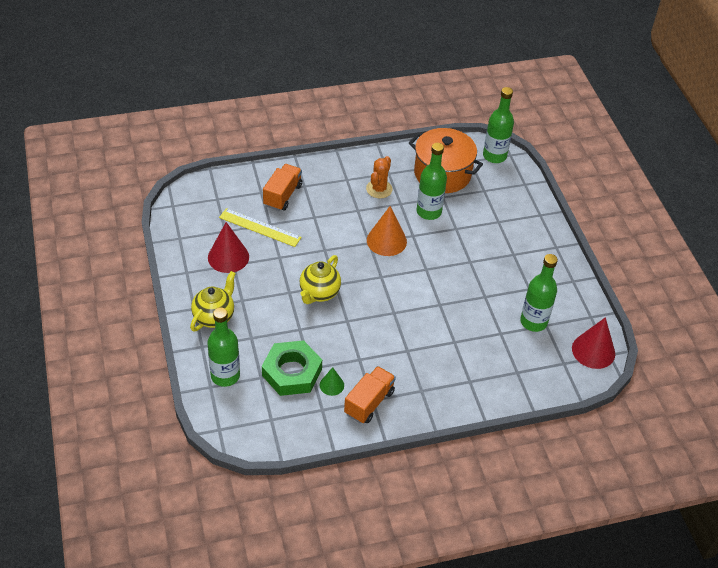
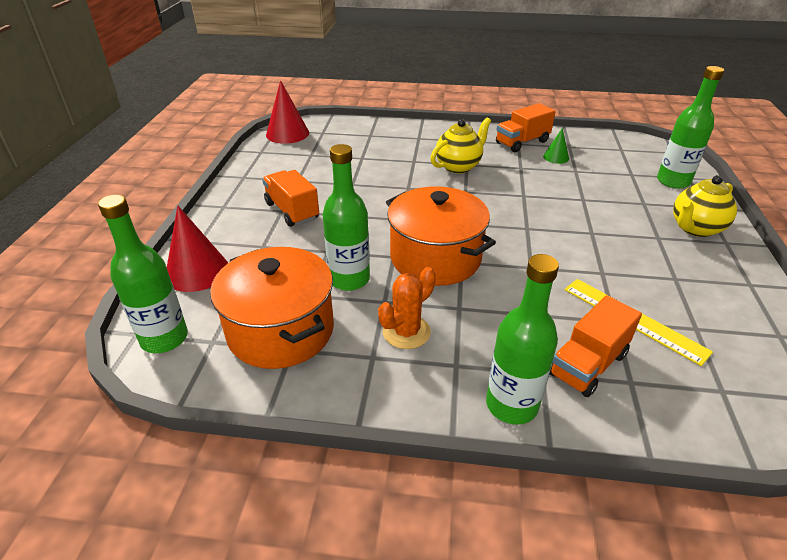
camera: 155 degrees left, 10 degrees down
red cone [208,222,249,273] -> red cone moved to [167,206,228,292]
green nut [262,340,322,396] -> none
yellow teapot [300,255,341,304] -> yellow teapot moved to [430,117,491,173]
orange cone [367,206,407,256] -> orange pot [386,186,496,286]
green bottle [520,254,558,332] -> green bottle moved to [486,254,559,425]
none -> orange truck [262,170,319,227]

